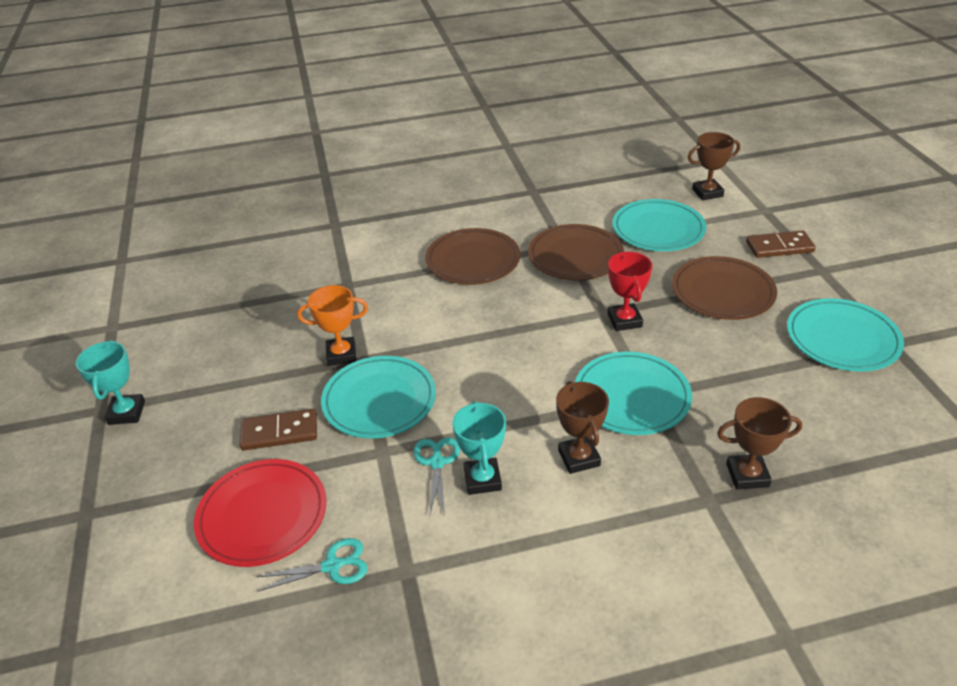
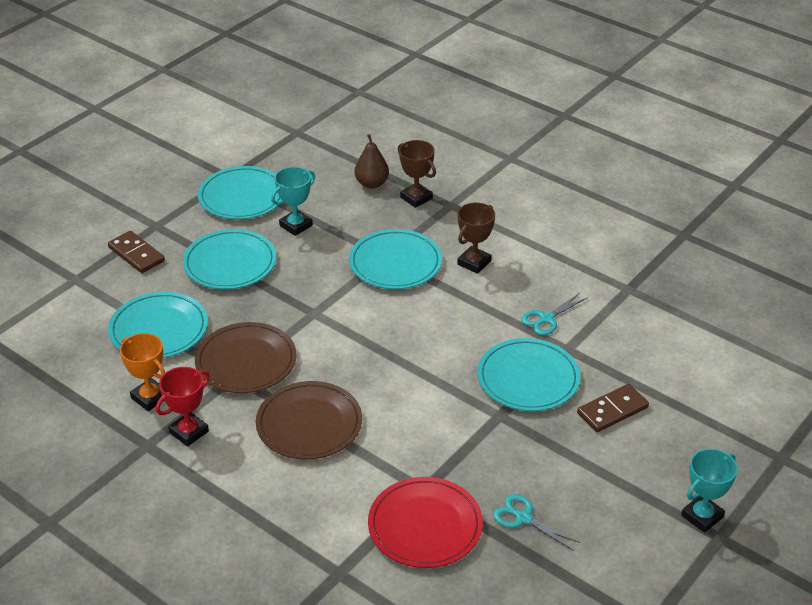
camera: 130 degrees left, 0 degrees up
red plate [194,459,327,567] -> red plate moved to [368,477,483,568]
brown domino [239,409,317,451] -> brown domino turned 75 degrees counterclockwise [577,384,649,432]
turquoise scissors [256,538,368,591] -> turquoise scissors moved to [493,494,580,550]
orange trophy [297,285,368,366] -> orange trophy moved to [120,333,165,411]
turquoise trophy [453,401,506,495] -> turquoise trophy moved to [271,167,315,236]
red trophy [608,252,652,331] -> red trophy moved to [156,367,210,447]
brown plate [672,256,777,320] -> turquoise plate [183,229,276,289]
brown trophy [688,132,740,201] -> none
none -> brown pear [354,134,389,189]

